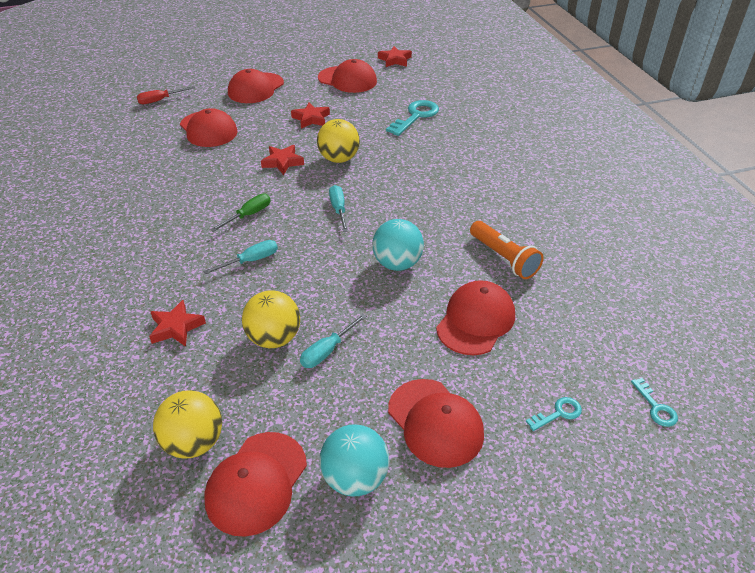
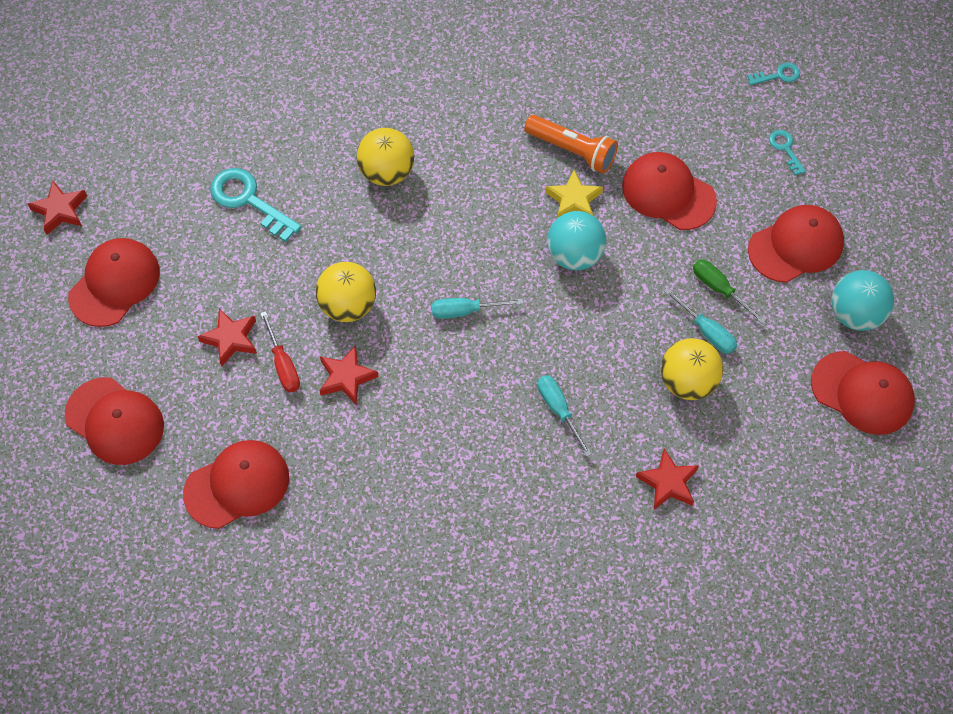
camera: 85 degrees left, 20 degrees up
red screwdriver [137,86,195,104] -> red screwdriver moved to [260,311,300,392]
yellow ball [153,390,222,459] -> yellow ball moved to [356,128,414,186]
green screwdriver [210,194,271,232] -> green screwdriver moved to [693,259,766,324]
orange flashlight [470,221,543,279] -> orange flashlight turned 60 degrees clockwise [524,115,618,174]
none -> yellow star [545,170,603,218]

